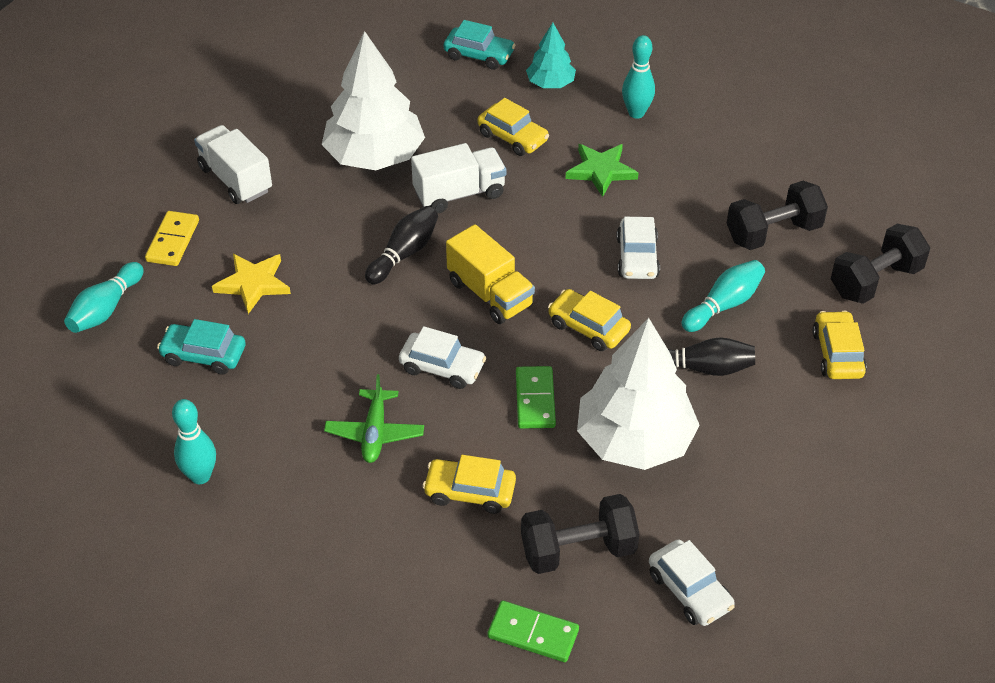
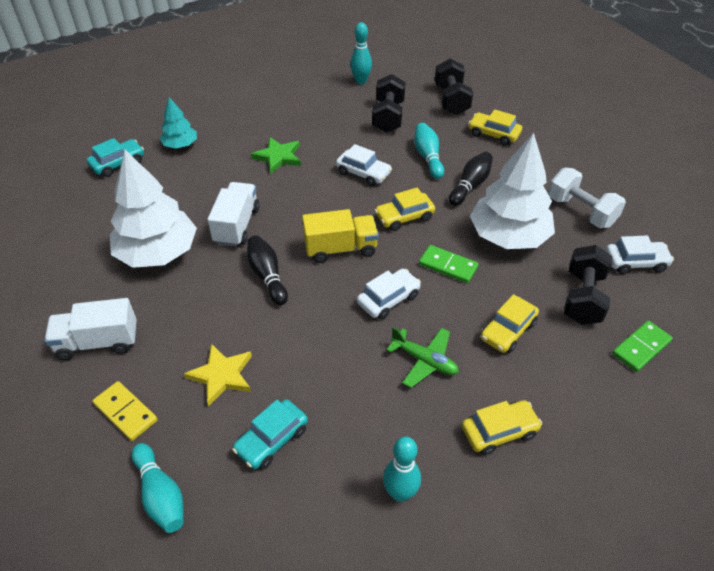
camera: 60 degrees left, 0 degrees up
yellow car [477,98,549,156] -> yellow car moved to [462,400,542,455]
turquoise bowling pin [622,35,655,119] -> turquoise bowling pin moved to [350,22,372,84]
none -> white dumbbell [548,168,626,228]

